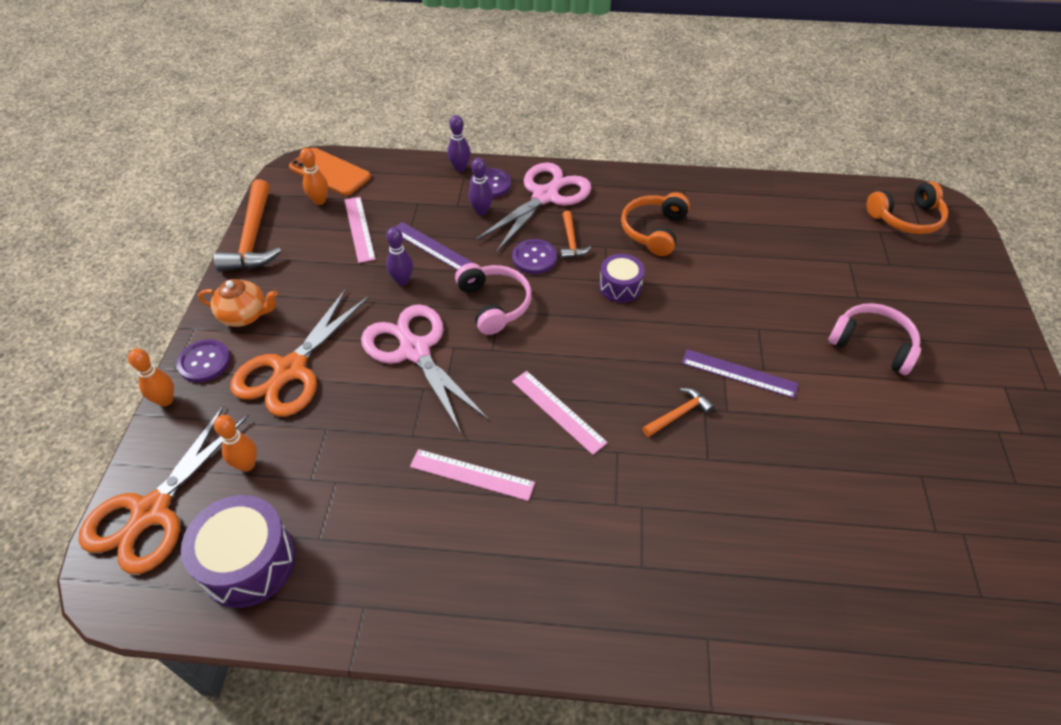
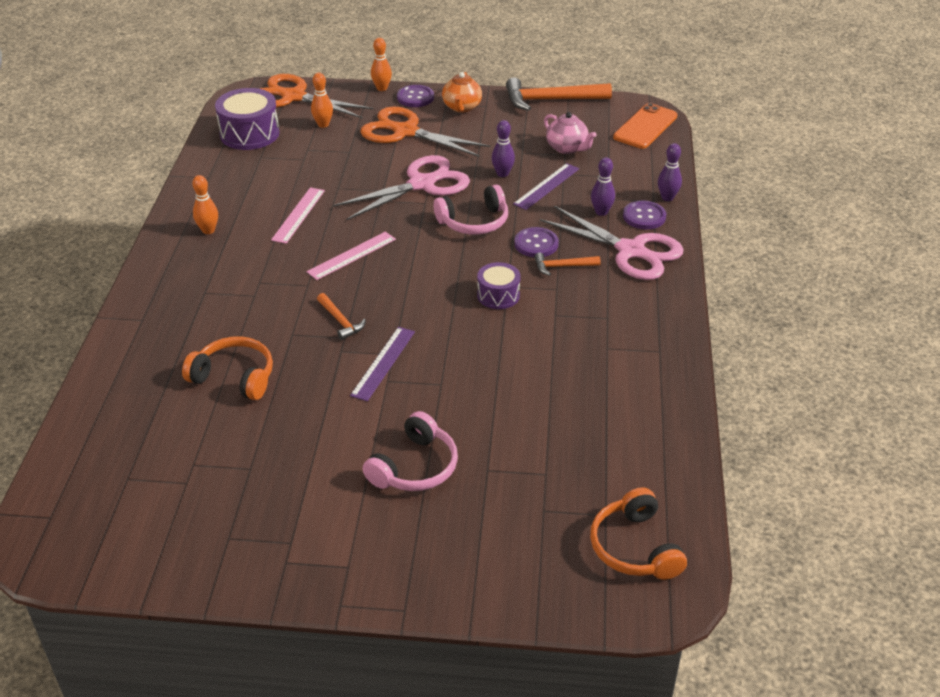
camera: 90 degrees right, 10 degrees down
orange bowling pin [300,148,328,205] -> orange bowling pin moved to [192,175,218,234]
pink ruler [345,197,376,263] -> pink teapot [544,112,597,154]
orange headphones [621,192,690,256] -> orange headphones moved to [182,336,273,400]

